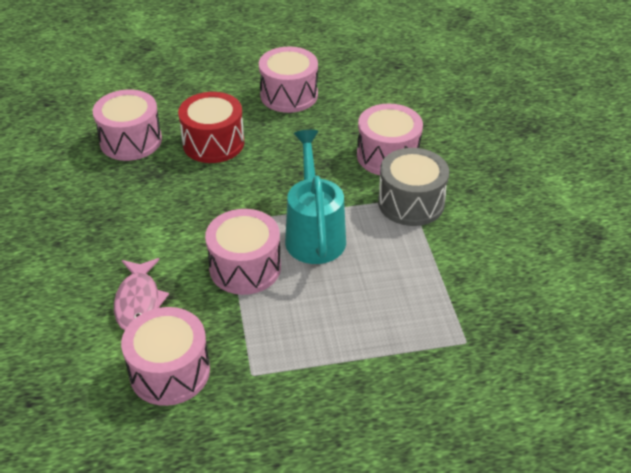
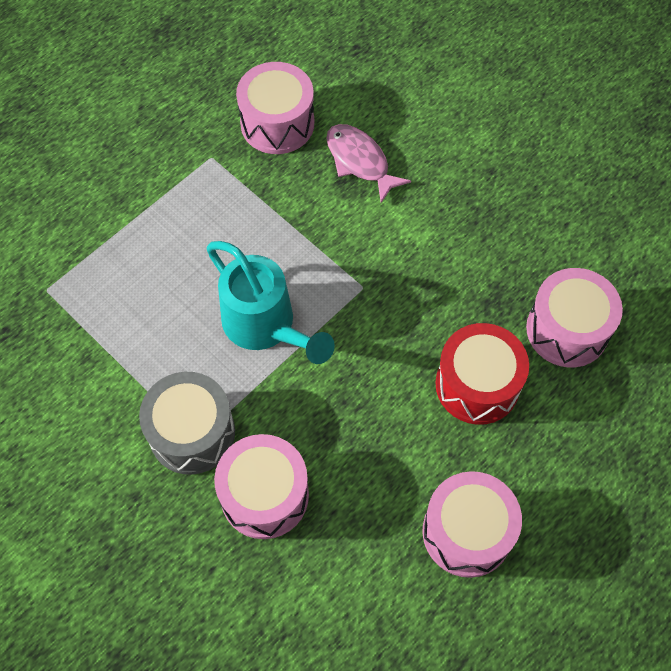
camera: 145 degrees right, 20 degrees up
pink drum [205,209,281,295] -> none

